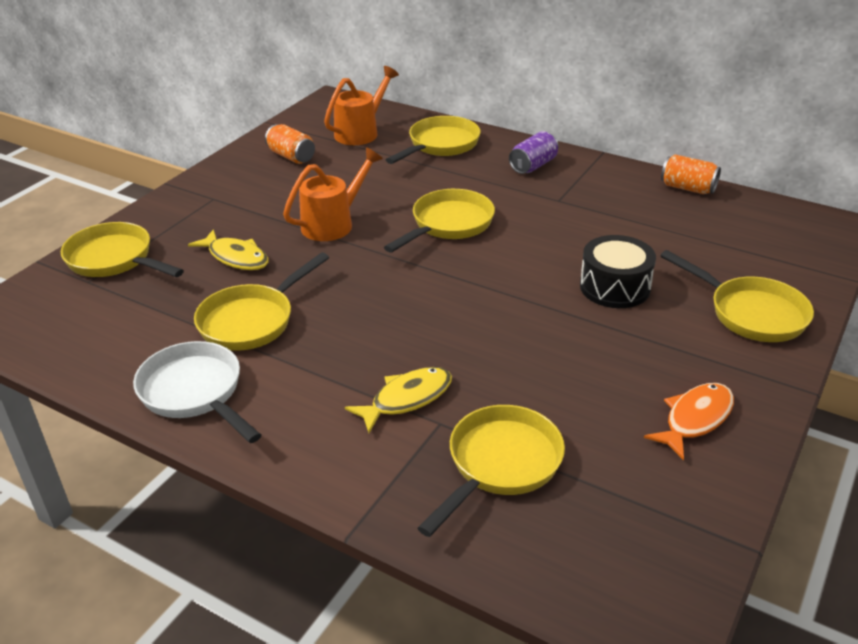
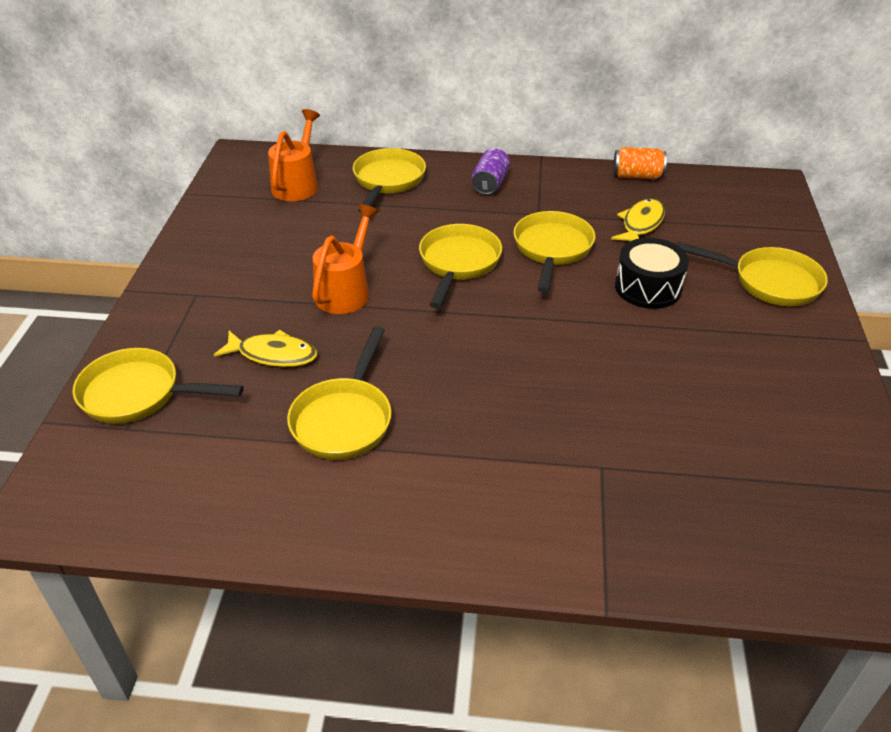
camera: 25 degrees left, 5 degrees up
white pan [133,341,262,443] -> none
orange can [265,124,315,164] -> none
yellow fish [345,367,452,433] -> yellow fish moved to [611,199,665,241]
yellow pan [417,405,565,537] -> yellow pan moved to [514,211,595,293]
orange fish [644,383,734,460] -> none

